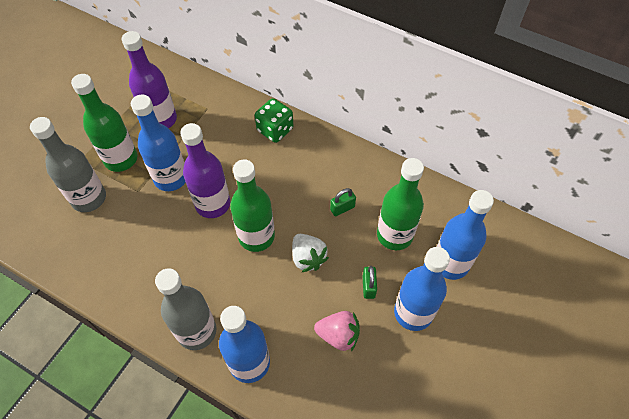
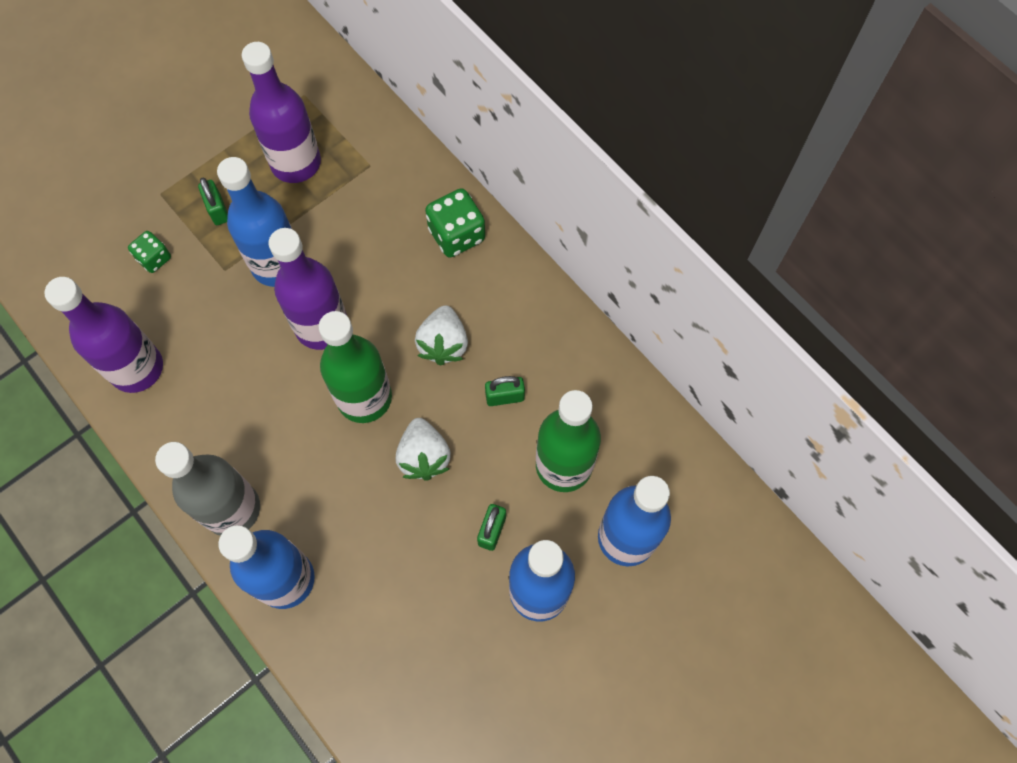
camera: 20 degrees right, 10 degrees up
grey bottle [30,117,106,212] -> green dice [128,231,171,273]
green bottle [71,74,137,172] -> green padlock [198,178,228,225]
pink strawberry [314,311,360,351] -> none
none -> purple bottle [44,277,163,393]
none -> white strawberry [415,305,468,366]

